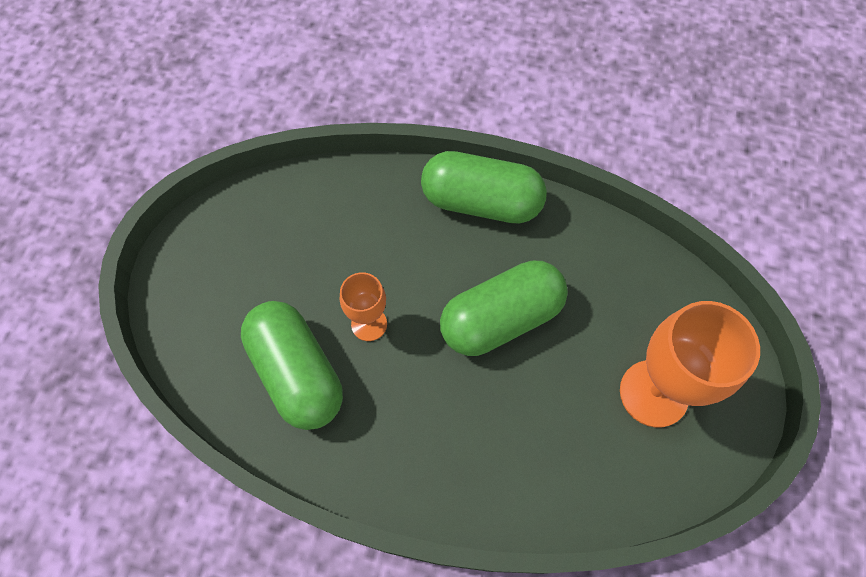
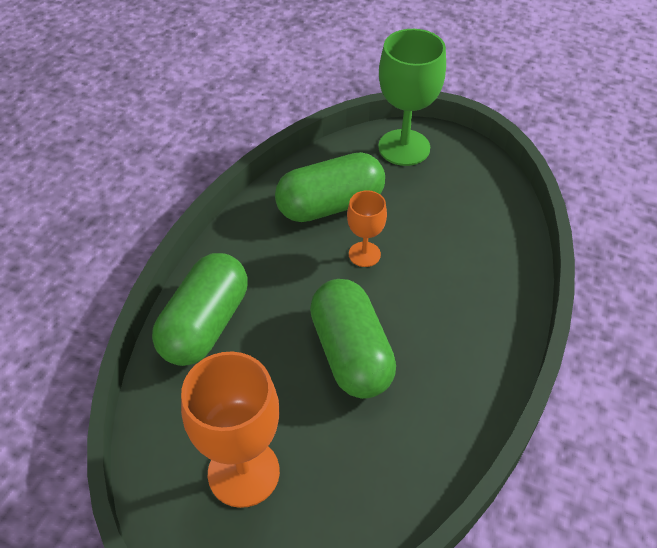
camera: 100 degrees right, 15 degrees down
green capsule [421,151,547,224] -> green capsule moved to [152,253,247,366]
none -> green goblet [378,29,446,166]

